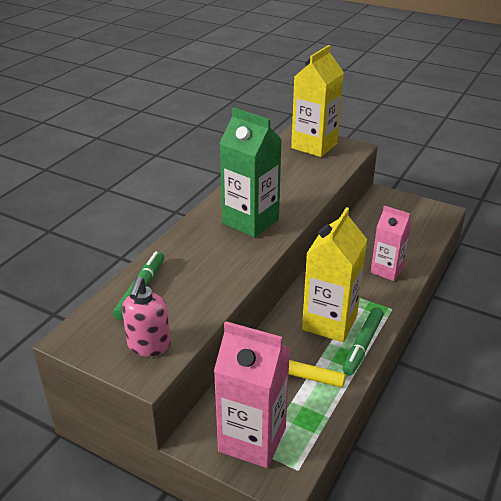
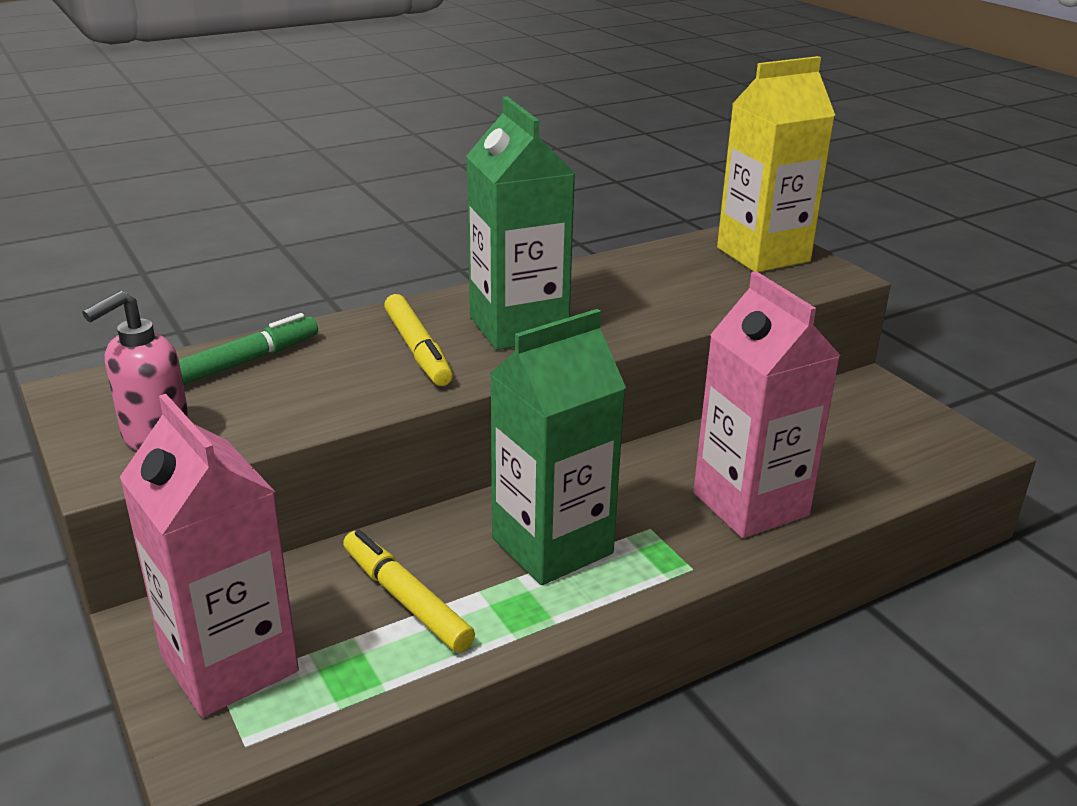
camera: 30 degrees right, 5 degrees down
yellow carton [302,207,367,342] -> green carton [490,309,626,585]
green marker [343,307,384,376] -> none
pink carton [371,206,412,281] -> pink carton [693,271,841,538], size x1.56
none -> yellow marker [384,294,453,386]

